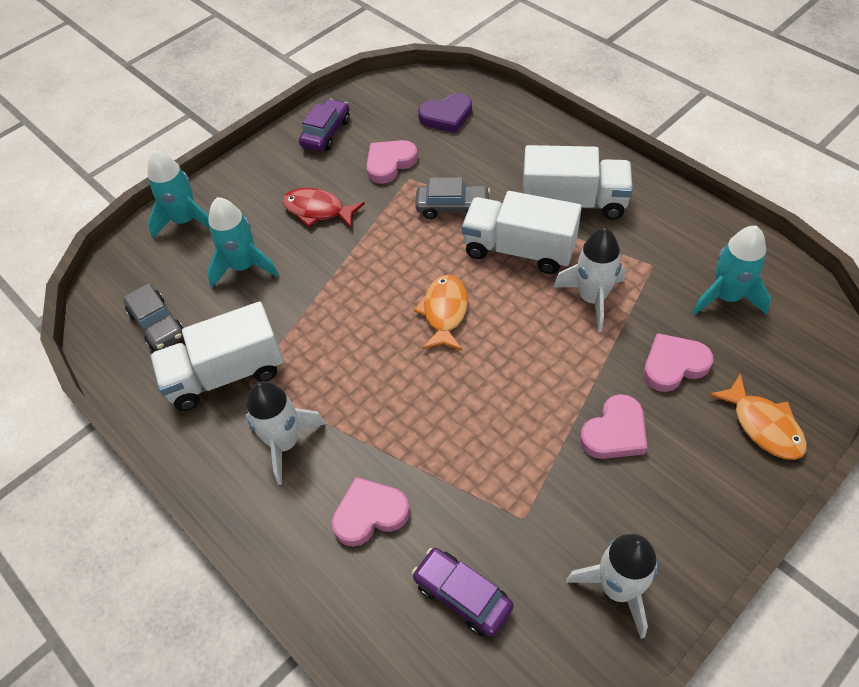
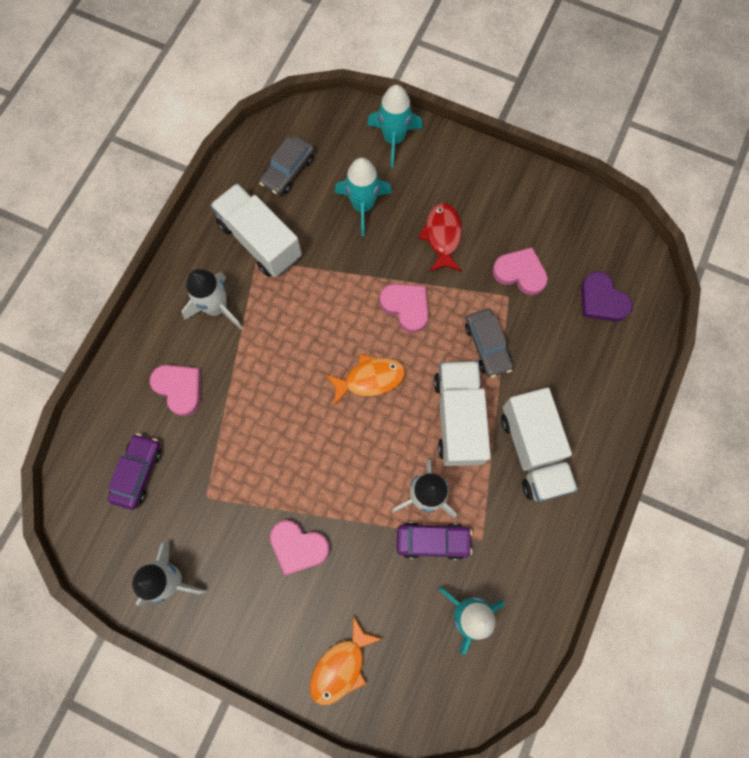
camera: 65 degrees right, 20 degrees up
purple car [299,99,350,151] -> purple car moved to [397,522,472,560]
pink heart [643,333,713,392] -> pink heart moved to [380,284,428,333]

